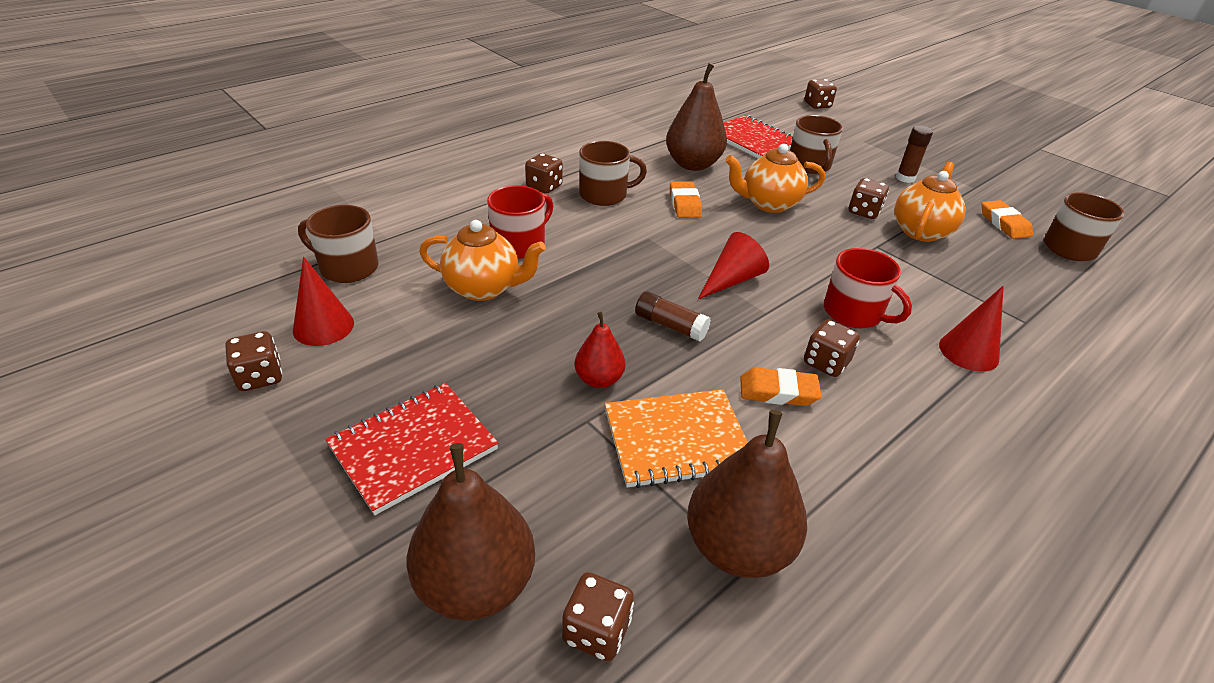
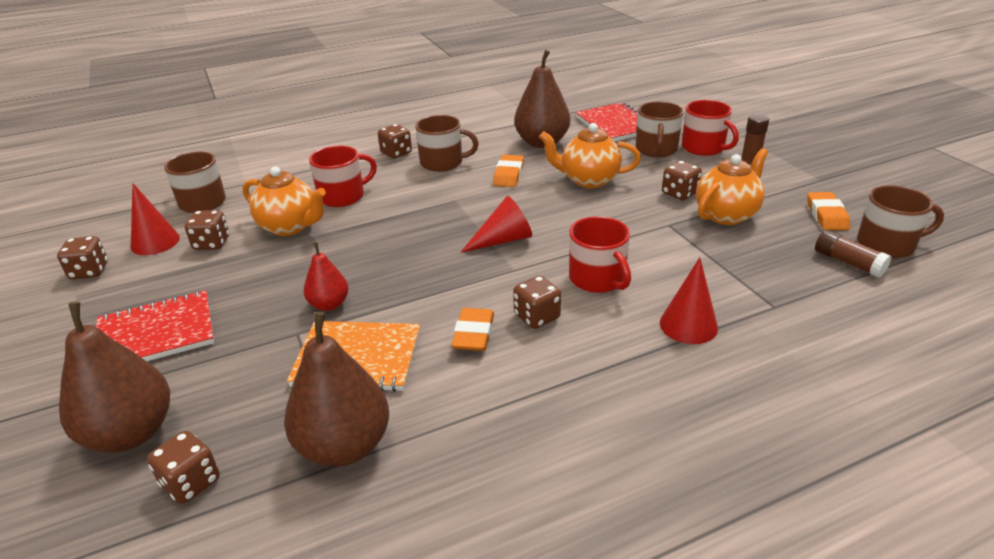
camera: 20 degrees right, 5 degrees down
brown glue stick [635,291,711,341] -> brown glue stick moved to [815,230,891,278]
orange eraser [740,367,821,406] -> orange eraser turned 75 degrees clockwise [452,308,494,351]
brown dice [804,79,837,109] -> brown dice moved to [185,210,229,250]
none -> red mug [682,100,739,156]

